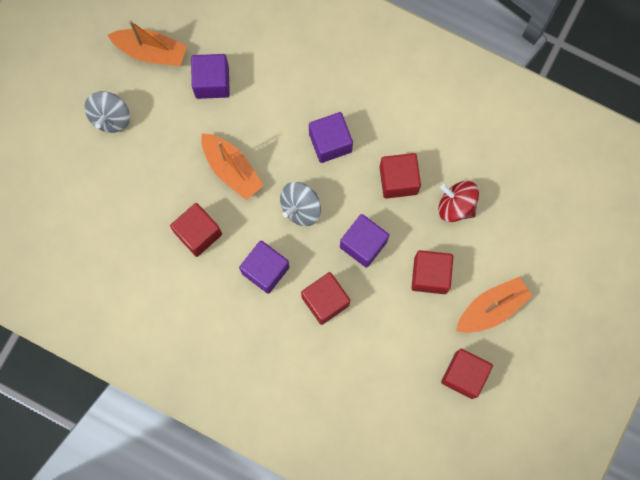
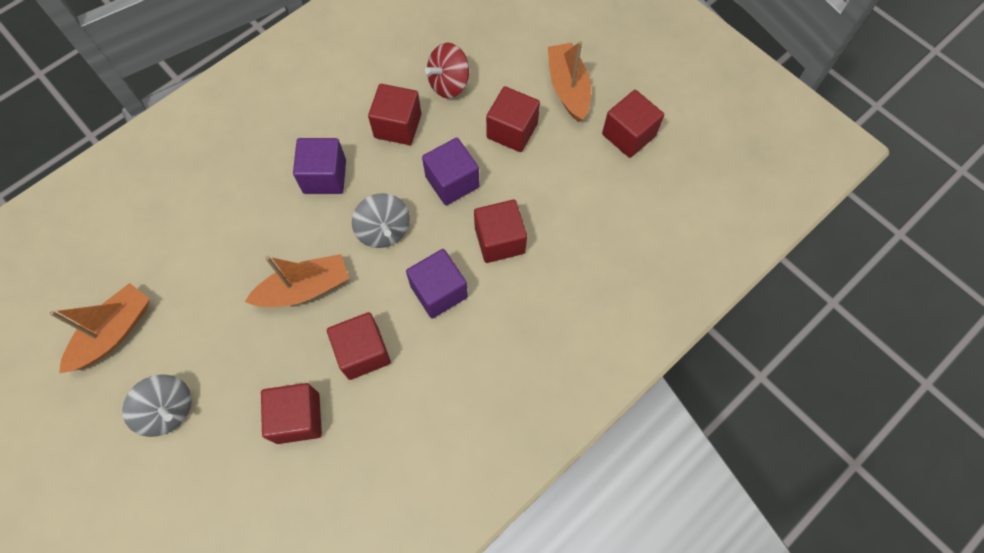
camera: 70 degrees left, 10 degrees down
purple cube [191,54,230,99] -> none
none -> red cube [261,383,322,444]

